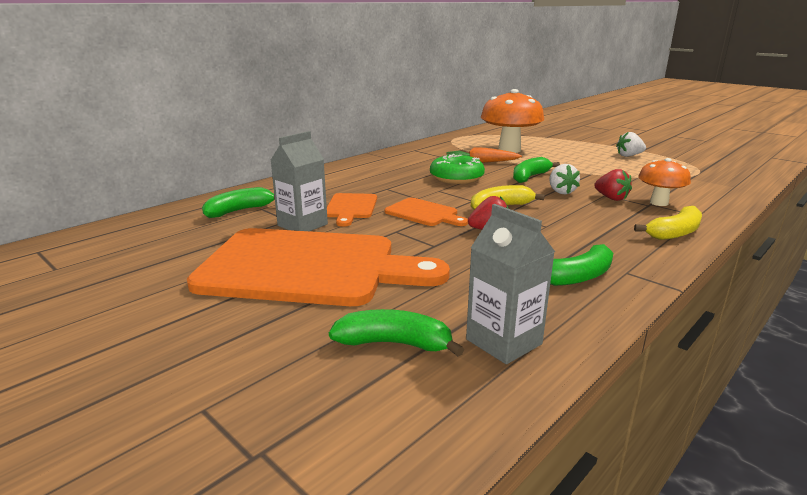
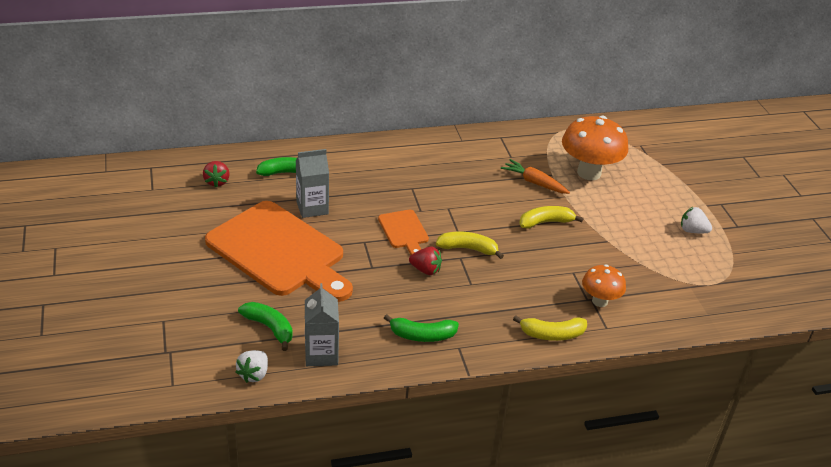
camera: 30 degrees right, 15 degrees up
orange cutting board [327,193,377,227] -> none
green donut [430,154,485,184] -> none
green banana [513,157,560,183] -> yellow banana [519,206,583,229]
white strawberry [549,164,580,194] -> white strawberry moved to [236,350,268,383]
red strawberry [594,169,632,201] -> red strawberry moved to [203,161,230,188]

